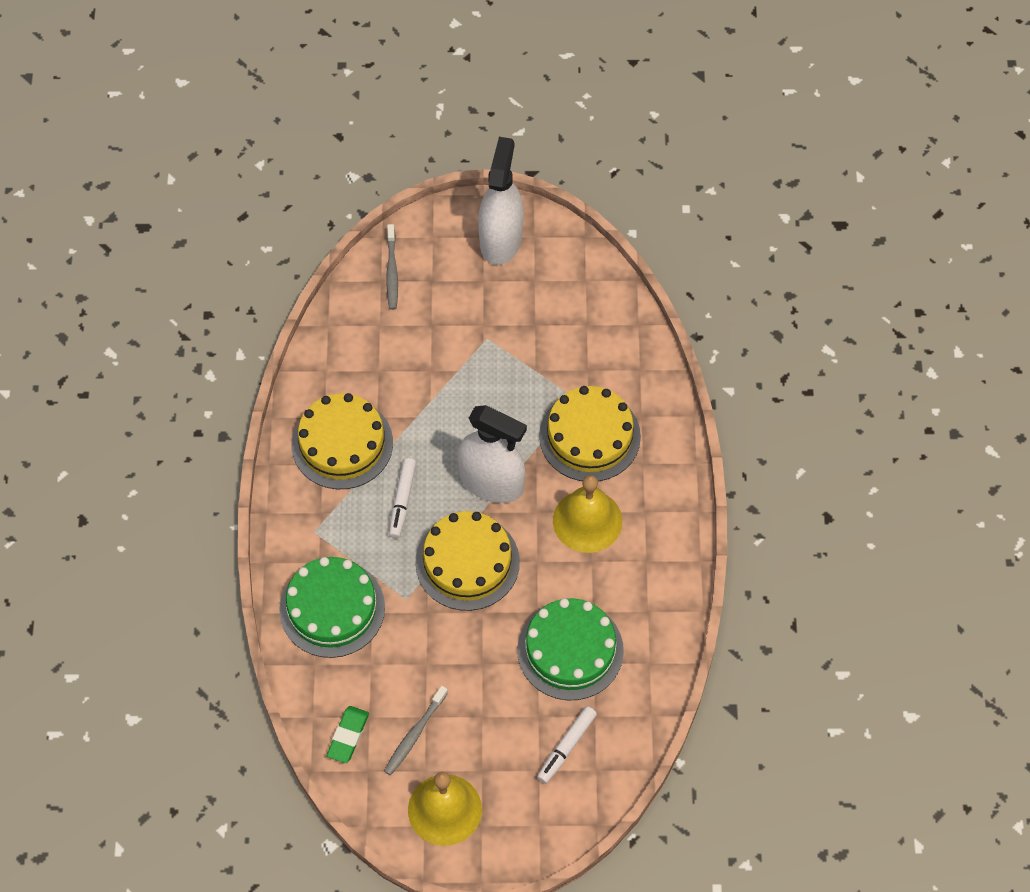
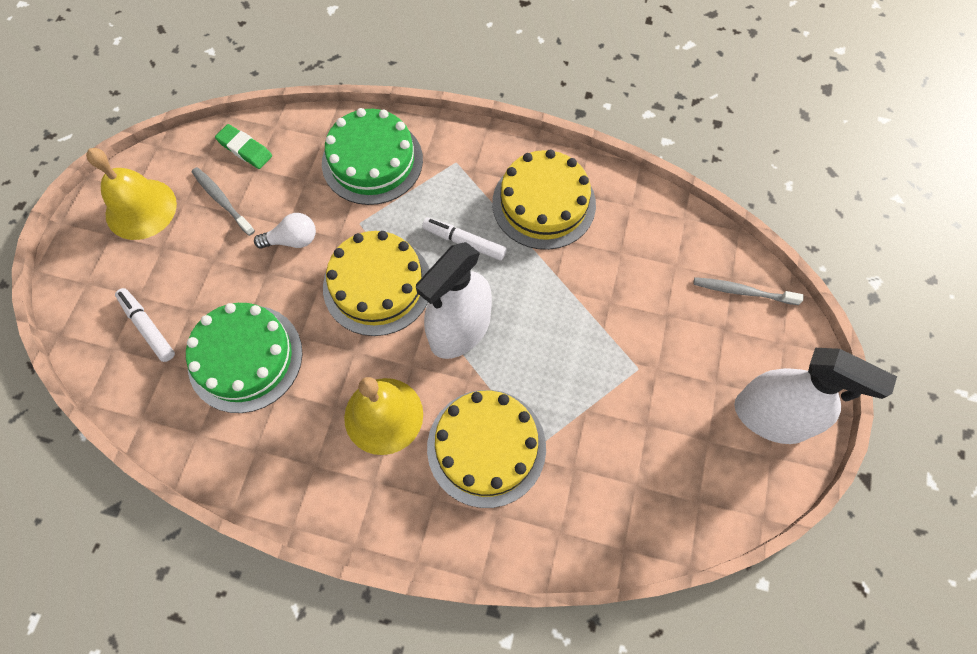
camera: 105 degrees right, 5 degrees up
none -> white light bulb [254,213,316,249]

